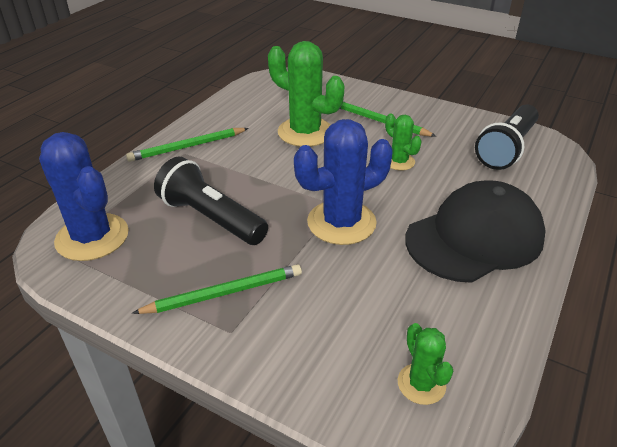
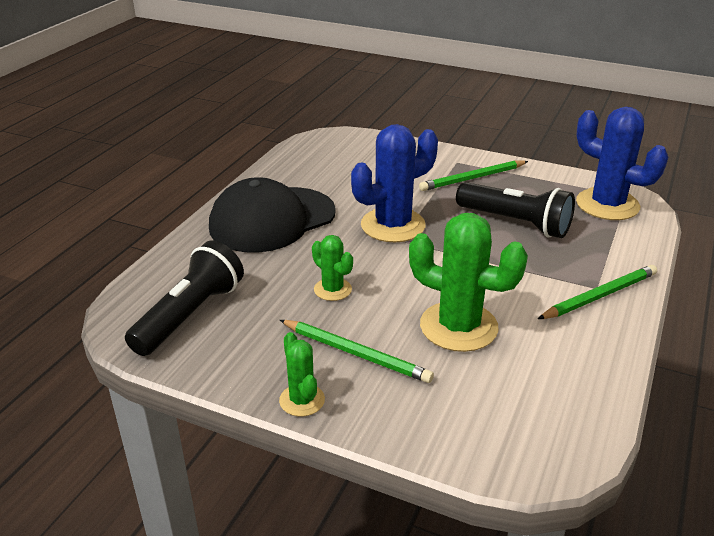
camera: 175 degrees right, 5 degrees down
green cactus [398,323,453,405] -> green cactus moved to [279,332,325,417]

